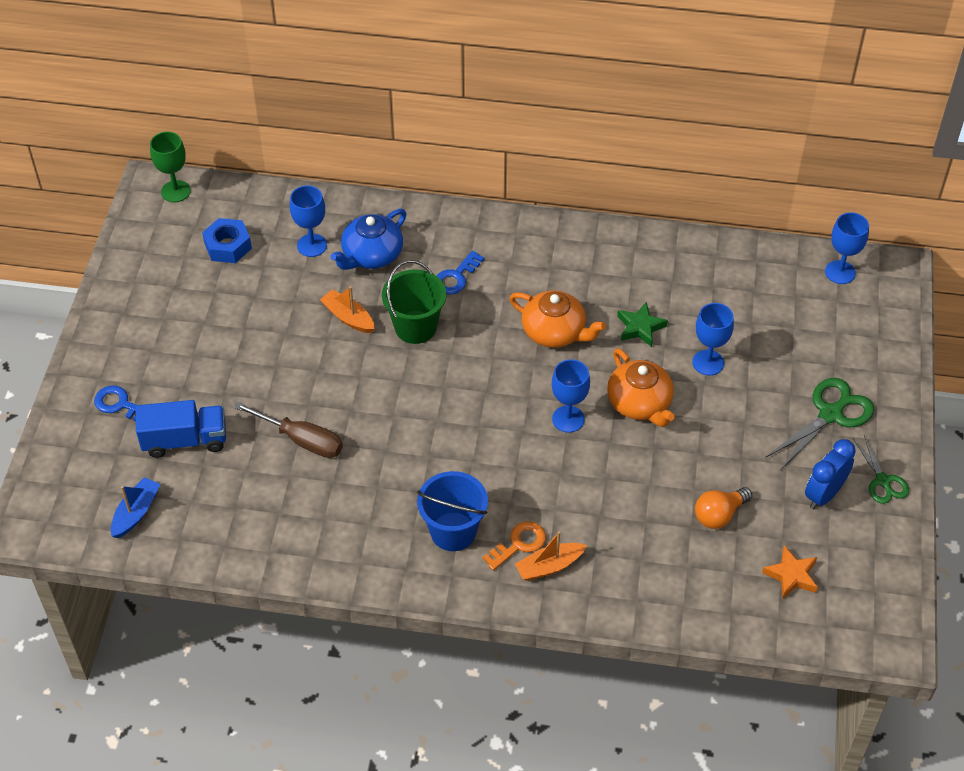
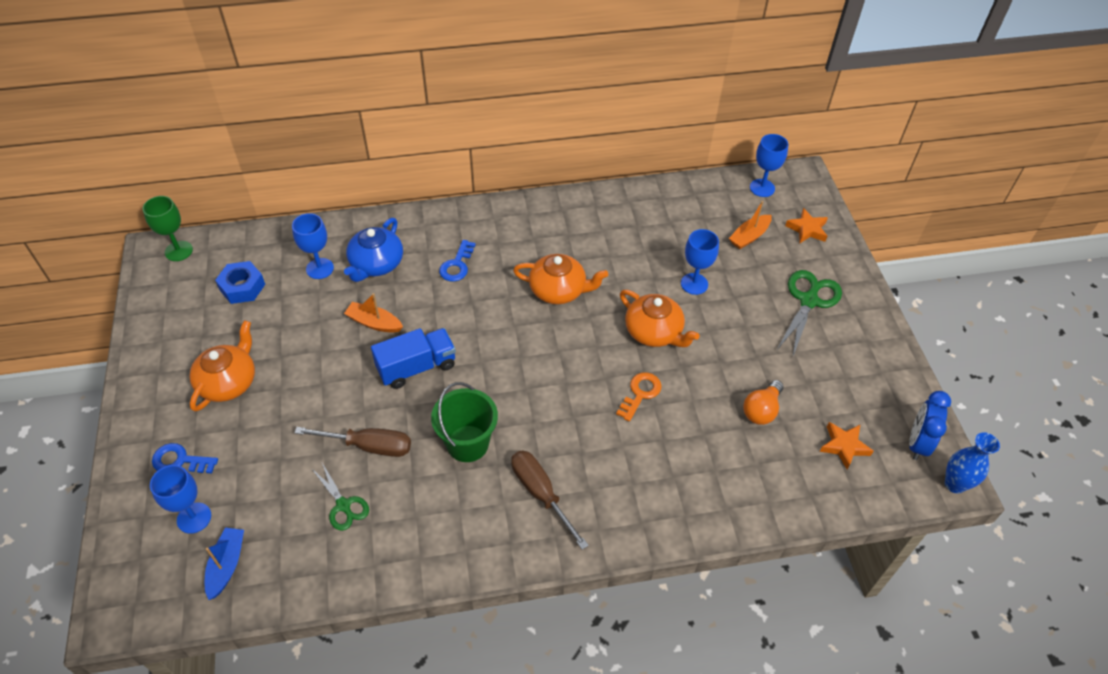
camera: 20 degrees left, 0 degrees up
blue truck [136,400,226,458] -> blue truck moved to [371,328,456,389]
green bucket [382,260,447,344] -> green bucket moved to [431,382,498,462]
blue bucket [417,471,488,551] -> brown screwdriver [511,450,589,550]
orange key [482,521,546,570] -> orange key moved to [616,372,662,421]
orange boat [515,531,587,581] -> orange boat moved to [729,201,772,249]
blue goblet [552,359,590,433] -> blue goblet moved to [150,465,211,534]
green star [617,302,668,347] -> none
blue clock [805,439,856,509] -> blue clock moved to [909,391,951,460]
green scissors [853,435,909,504] -> green scissors moved to [311,463,369,531]
none -> orange teapot [189,320,255,412]
none -> orange star [785,208,828,243]
none -> blue vase [945,432,1000,494]

